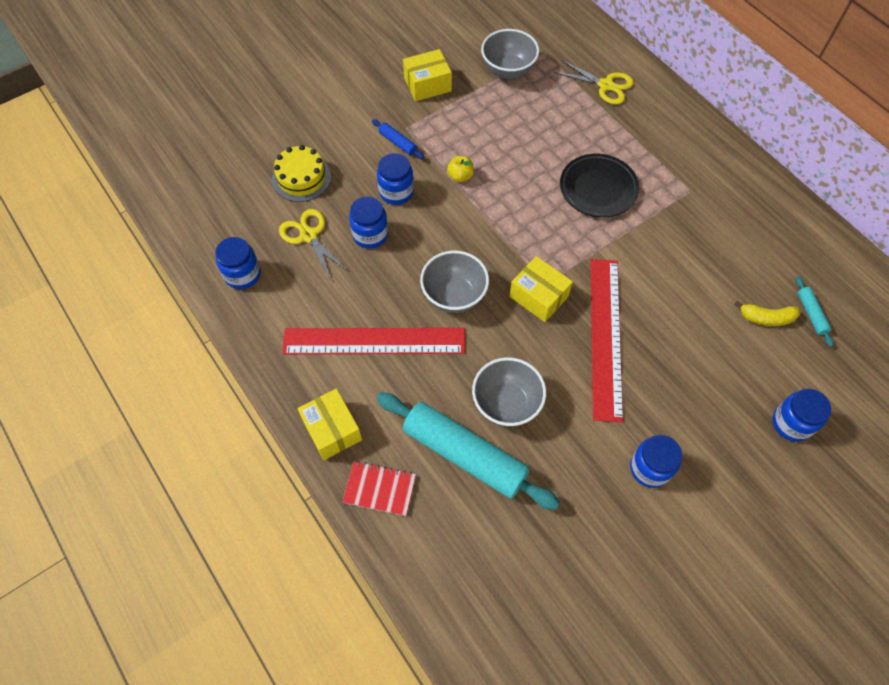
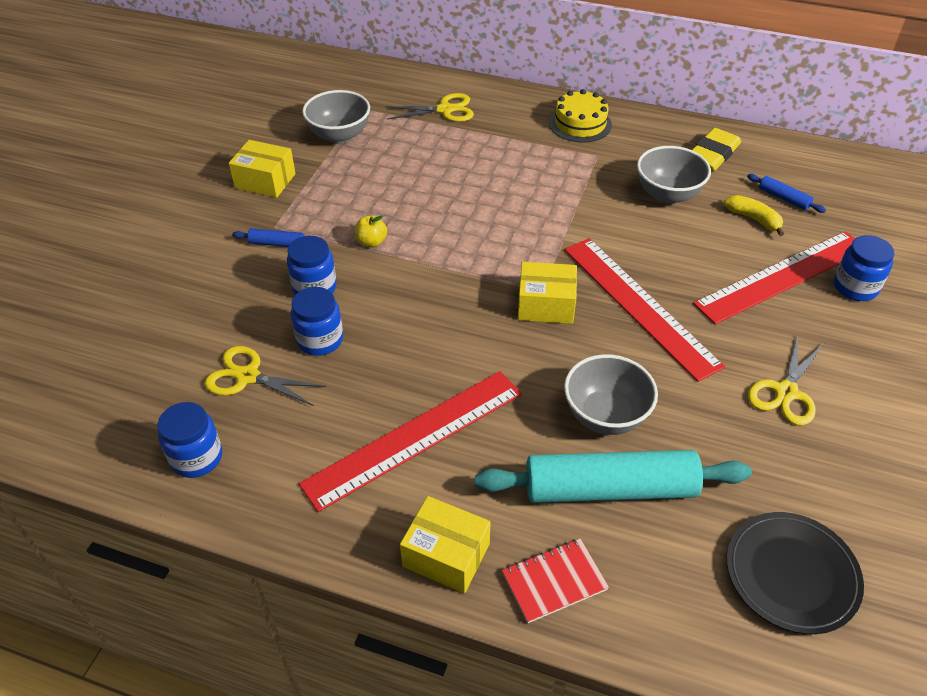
camera: 35 degrees left, 15 degrees down
yellow cake [272,145,331,202] -> yellow cake moved to [549,89,612,143]
yellow box [403,49,452,101] -> yellow box turned 75 degrees clockwise [229,140,296,198]
grey bowl [420,251,489,313] -> grey bowl moved to [637,146,711,204]
black plate [560,154,639,217] -> black plate moved to [727,512,864,634]
blue jar [630,435,682,488] -> yellow scissors [748,335,824,426]
yellow banana [734,301,800,326] -> yellow banana turned 105 degrees counterclockwise [724,195,784,236]
turquoise rolling pin [796,276,834,347] -> blue rolling pin [747,174,826,213]
none -> yellow eraser [692,128,741,171]
none -> red ruler [693,231,855,324]

